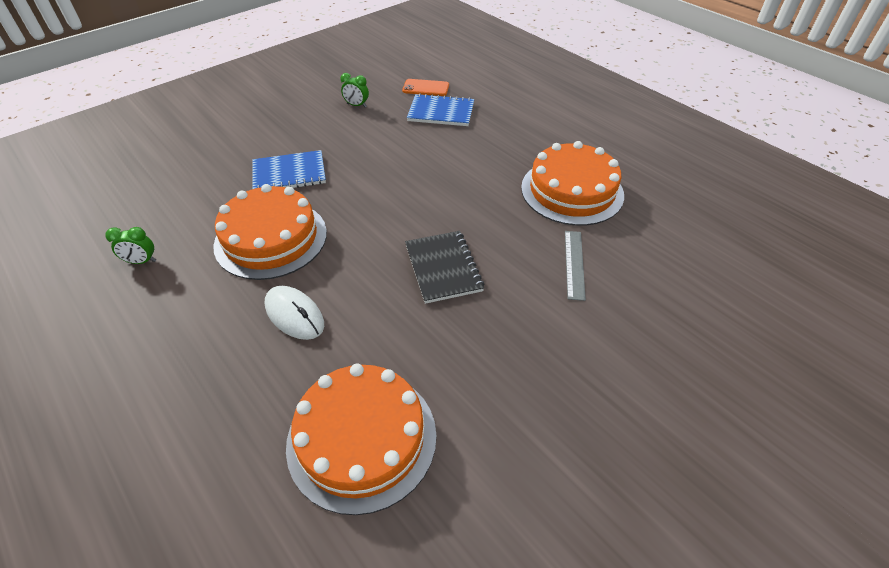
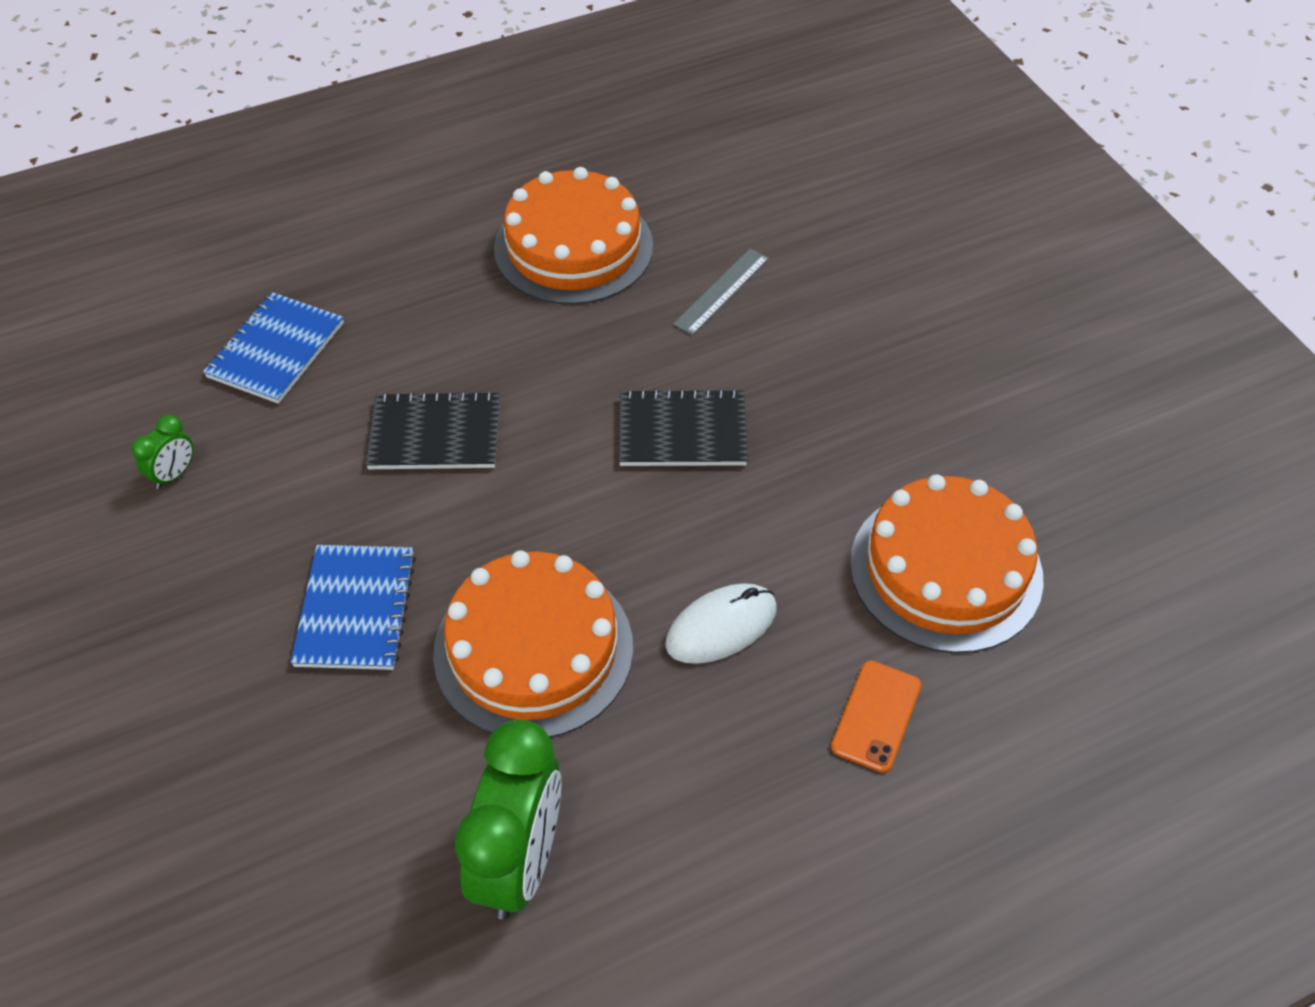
camera: 75 degrees left, 5 degrees up
green clock [105,227,156,264] -> green clock [455,720,562,919], size x2.20
orange phone [402,79,449,96] -> orange phone moved to [831,660,921,773]
grey ruler [565,231,586,301] -> grey ruler turned 75 degrees counterclockwise [673,248,769,335]
none -> black notebook [365,391,500,469]

